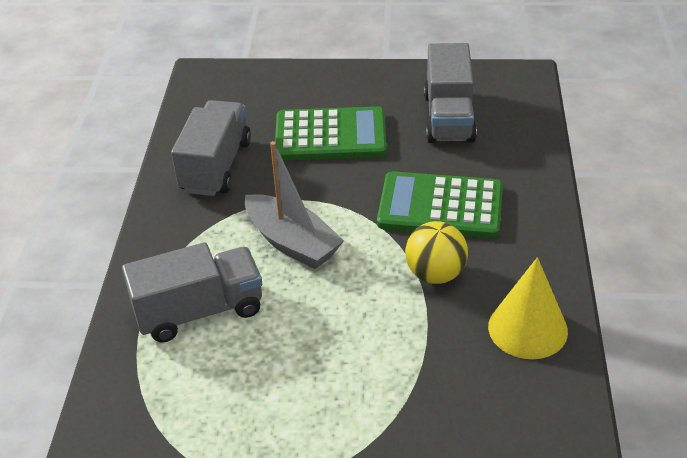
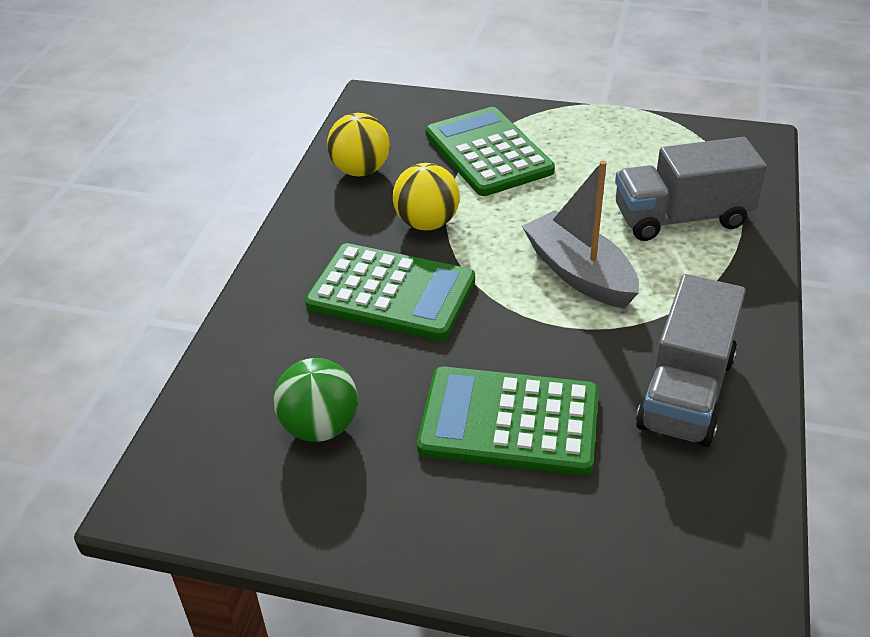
camera: 170 degrees left, 0 degrees up
grey truck [424,43,477,143] -> green ball [274,358,358,442]
yellow cone [488,257,568,359] -> yellow ball [327,113,390,176]
none -> green calculator [425,107,555,196]

